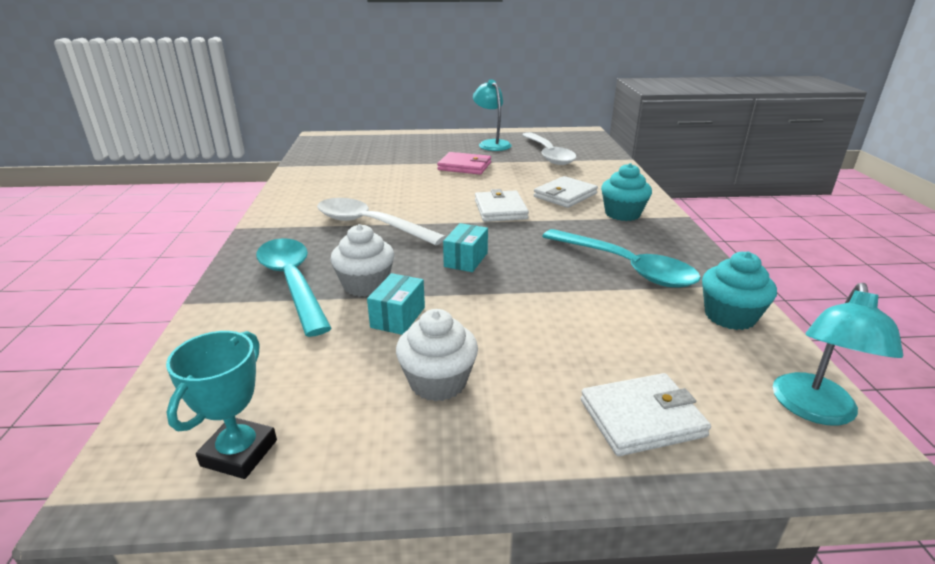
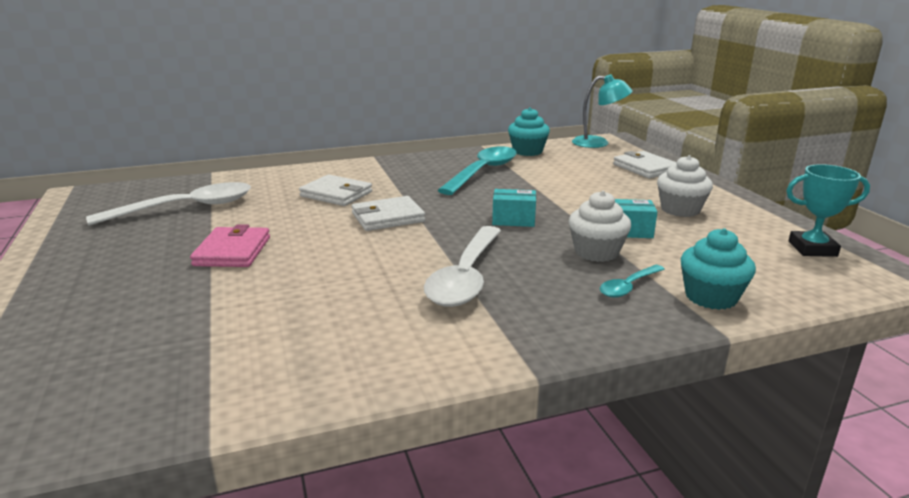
camera: 105 degrees left, 5 degrees down
turquoise spoon [256,238,332,337] -> turquoise spoon [600,265,665,298], size x0.50
turquoise lamp [473,79,512,151] -> none
turquoise cupcake [601,163,652,221] -> turquoise cupcake moved to [681,228,756,310]

